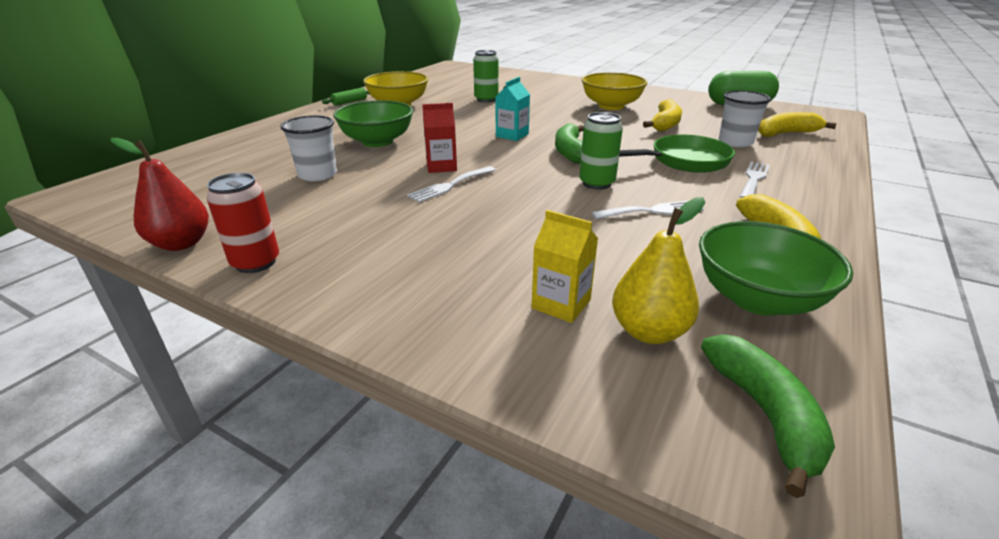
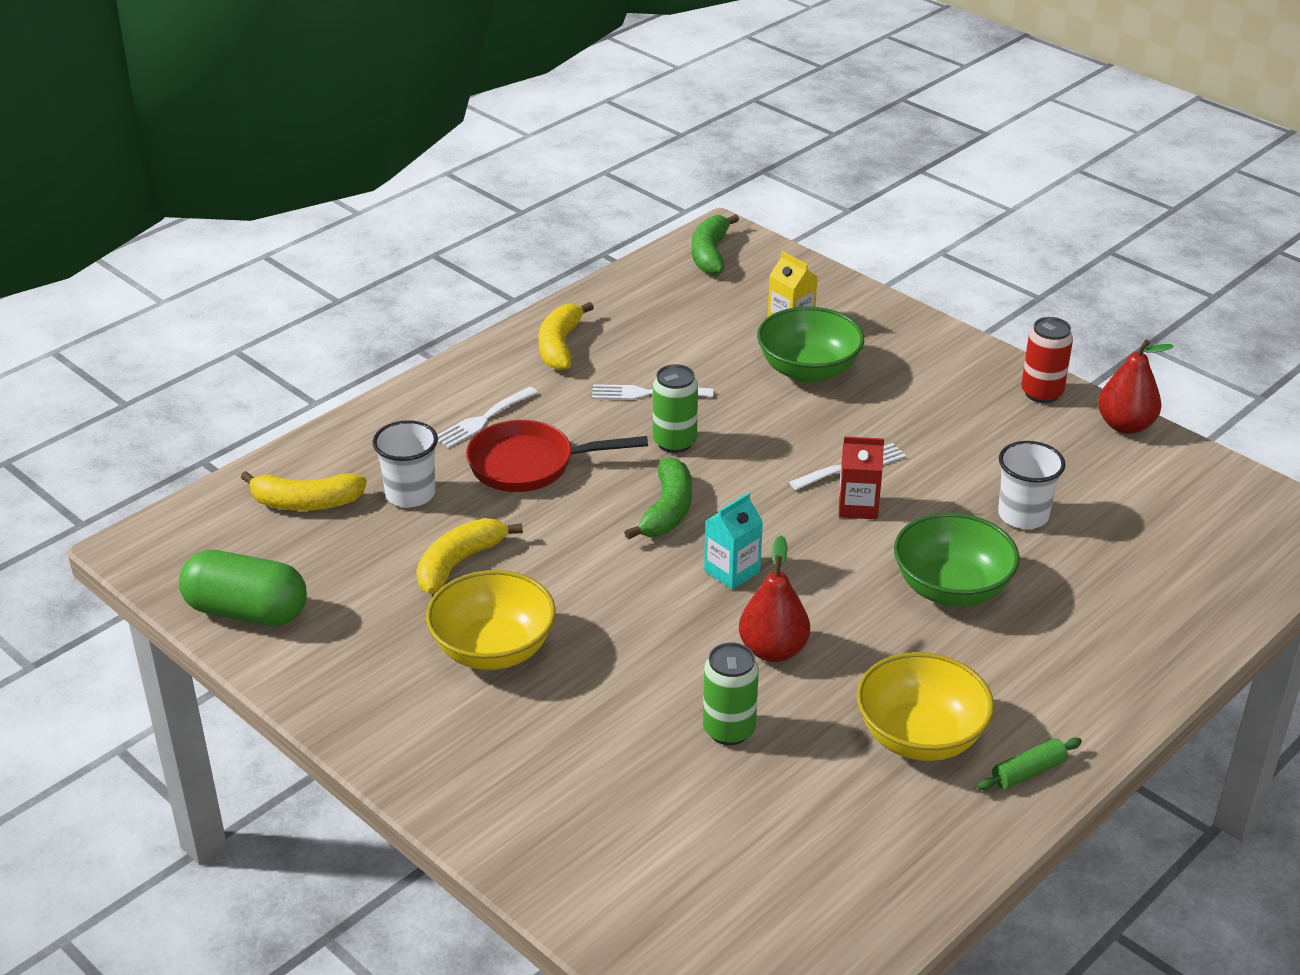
camera: 165 degrees left, 5 degrees up
yellow pear [612,197,705,344] -> none
green pan [619,135,735,173] -> red pan [466,420,648,492]
green bowl [699,221,853,316] -> green bowl moved to [757,306,864,383]
none -> red pear [739,535,810,662]

